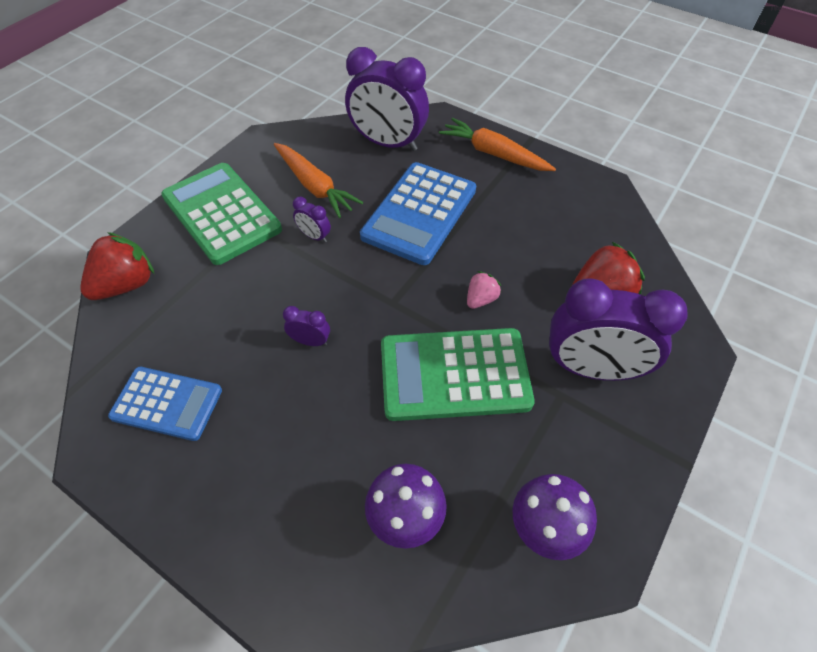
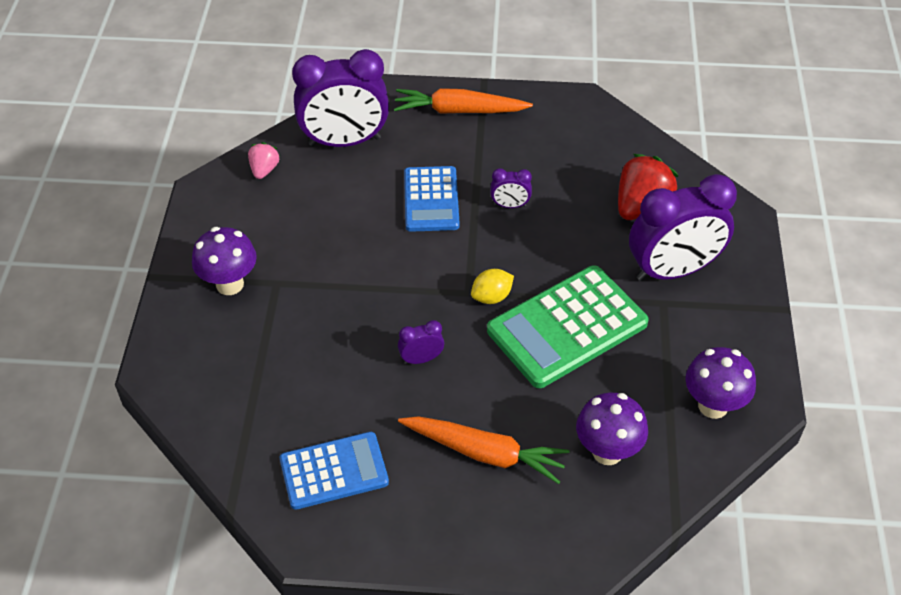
camera: 30 degrees left, 5 degrees down
red strawberry [80,232,155,300] -> none
green calculator [161,163,282,265] -> purple mushroom [192,227,257,295]
orange carrot [274,143,363,218] -> orange carrot moved to [398,416,570,484]
purple clock [293,197,331,243] -> purple clock moved to [490,168,532,208]
blue calculator [360,162,476,265] -> blue calculator [404,166,460,232], size x0.64
pink strawberry [467,271,501,309] -> pink strawberry moved to [248,142,280,179]
none -> yellow lemon [471,269,514,304]

